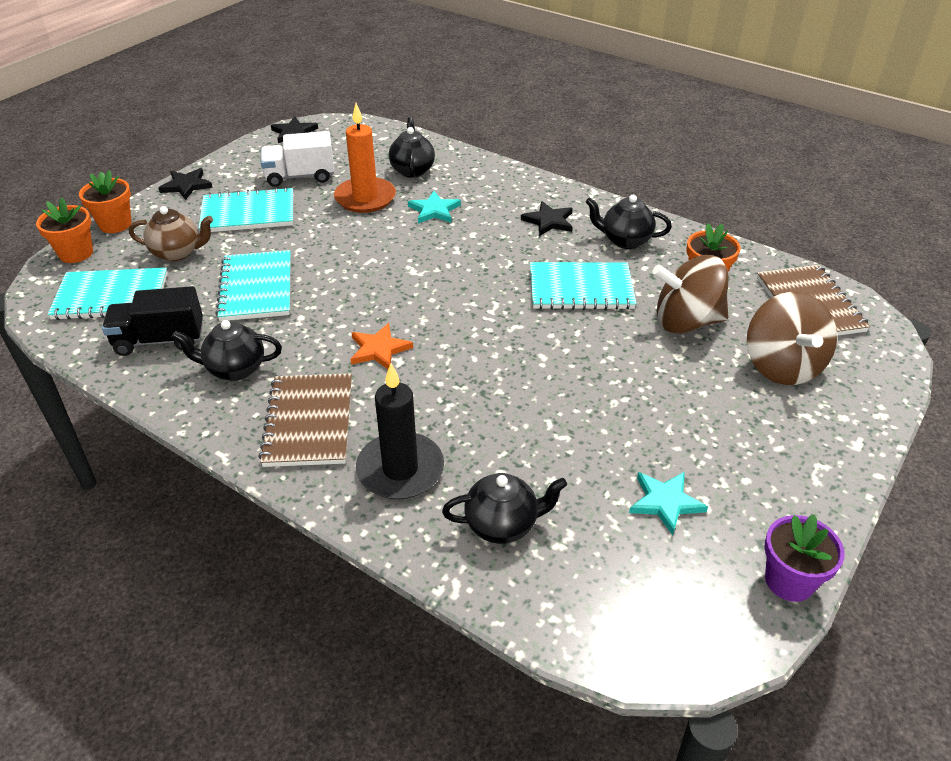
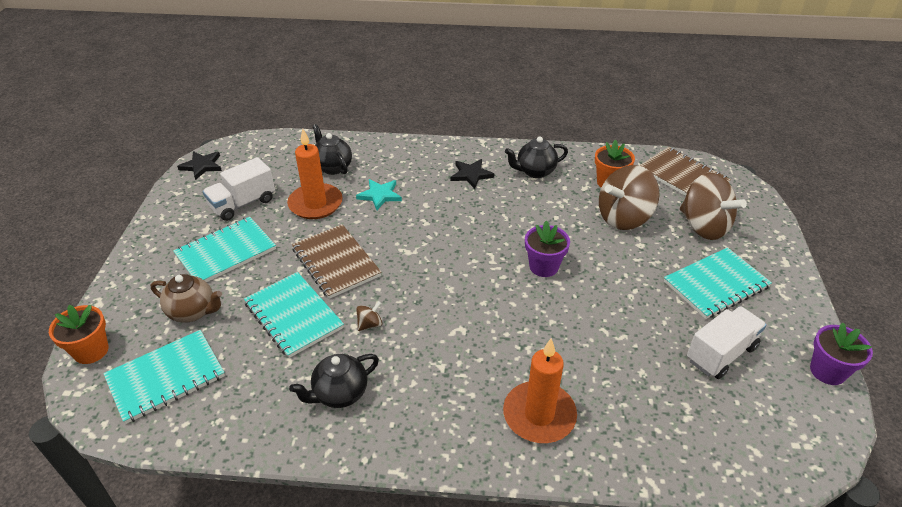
camera: 30 degrees left, 0 degrees up
orange flower pot [79,170,132,233] -> none
black truck [102,286,203,356] -> none
brown teapot [129,206,213,261] -> brown teapot turned 45 degrees clockwise [151,274,222,322]
black star [159,168,213,200] -> none
brown notebook [259,373,352,467] -> brown notebook moved to [292,224,382,299]
orange star [350,323,413,369] -> none
black candle [356,363,444,500] -> orange candle [503,338,577,443]
black teapot [442,473,567,544] -> none
turquoise notebook [530,262,636,310] -> turquoise notebook moved to [664,247,772,319]
turquoise star [629,472,708,535] -> white truck [687,306,767,379]
none -> brown spinning top [356,301,382,331]
none -> purple flower pot [525,221,570,277]

